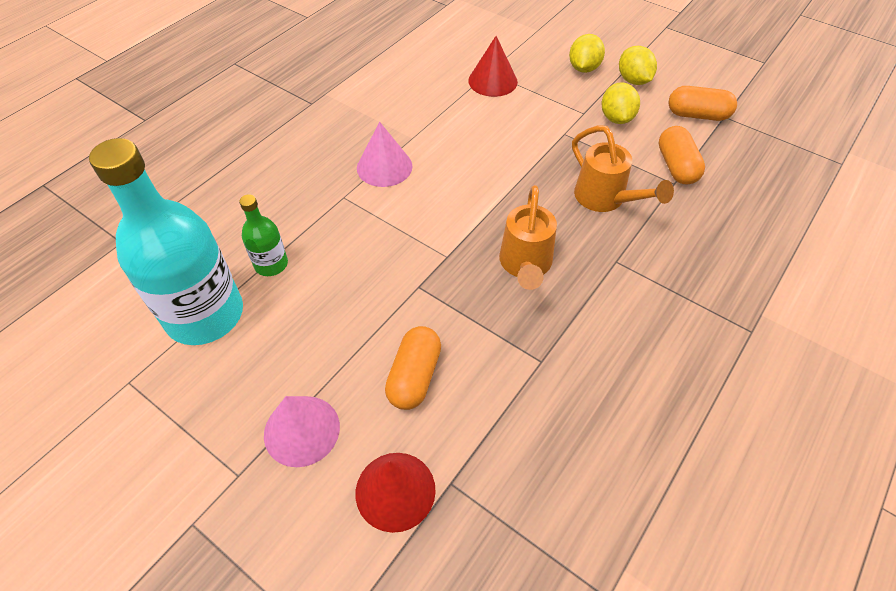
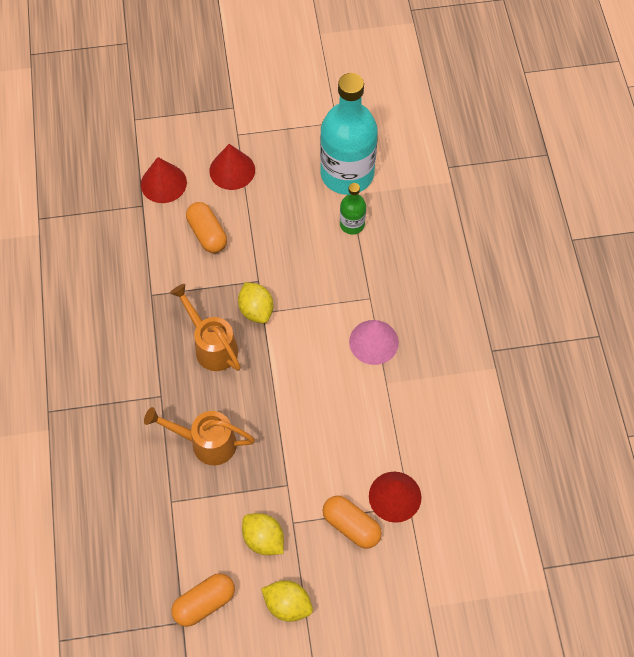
camera: 135 degrees right, 10 degrees up
pink cone [264,396,340,467] -> red cone [209,144,255,190]
yellow lemon [569,34,605,73] -> yellow lemon moved to [238,282,273,323]
orange capsule [659,126,705,184] -> orange capsule moved to [323,496,382,549]

